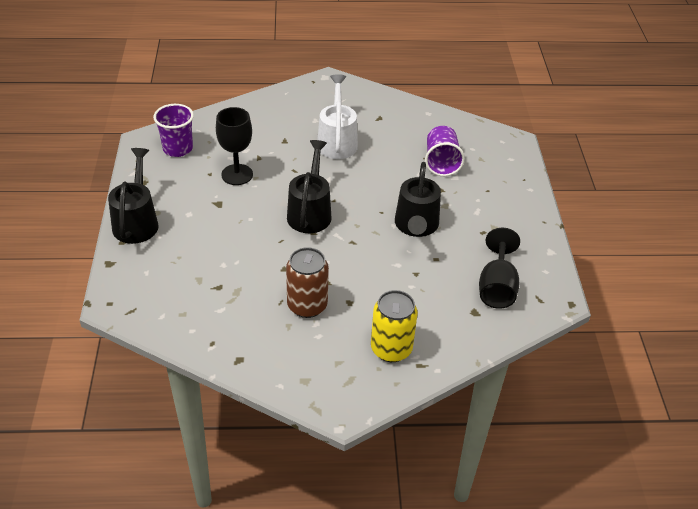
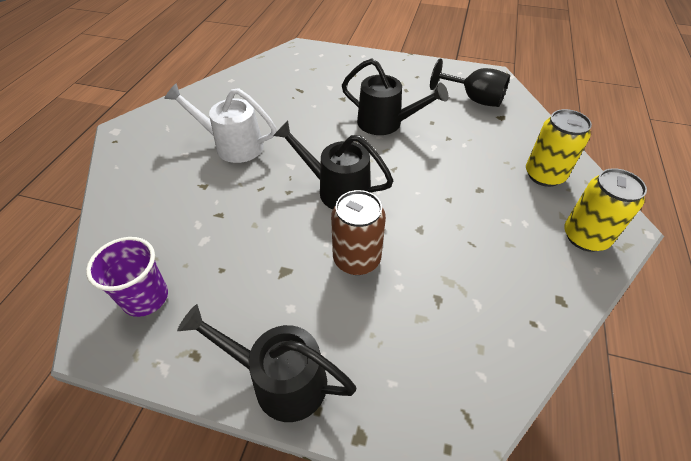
camera: 70 degrees left, 5 degrees up
black goblet [216,107,253,185] -> none
brown can [286,247,329,318] -> brown can moved to [331,190,386,275]
purple cup [425,126,465,176] -> none
none -> yellow can [564,168,647,252]

